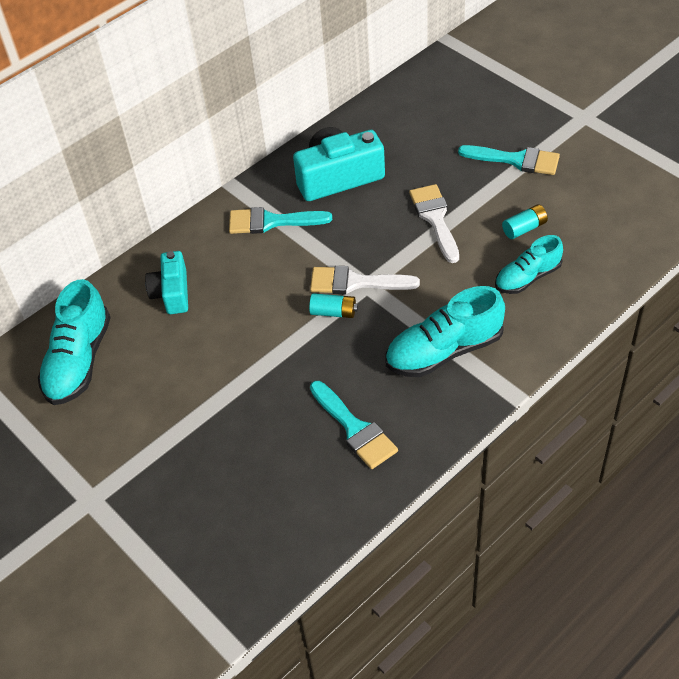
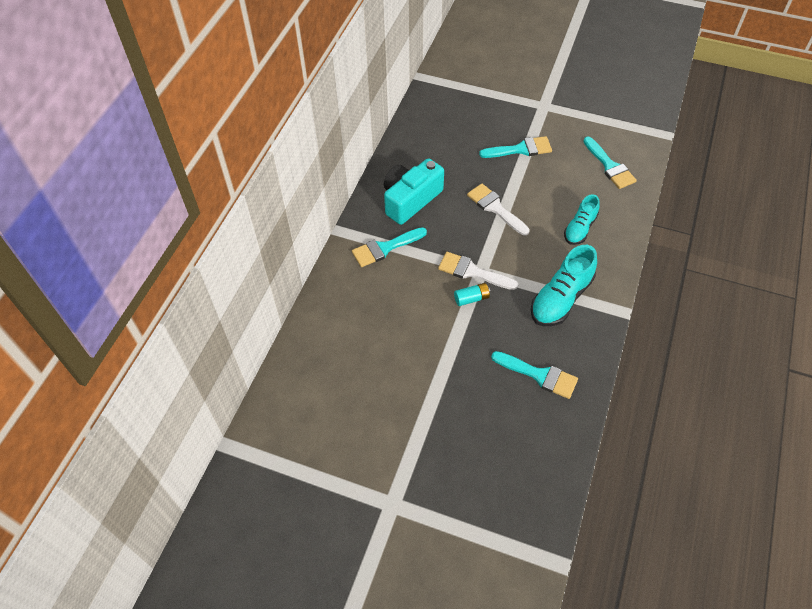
camera: 30 degrees left, 5 degrees up
turquoise shoe [38,279,111,405] -> none
turquoise camera [145,251,188,314] -> none
white brush [310,266,420,294] -> white brush turned 45 degrees clockwise [438,252,518,290]
turquoise battery [502,204,548,239] -> none
none -> turquoise brush [583,137,637,189]

